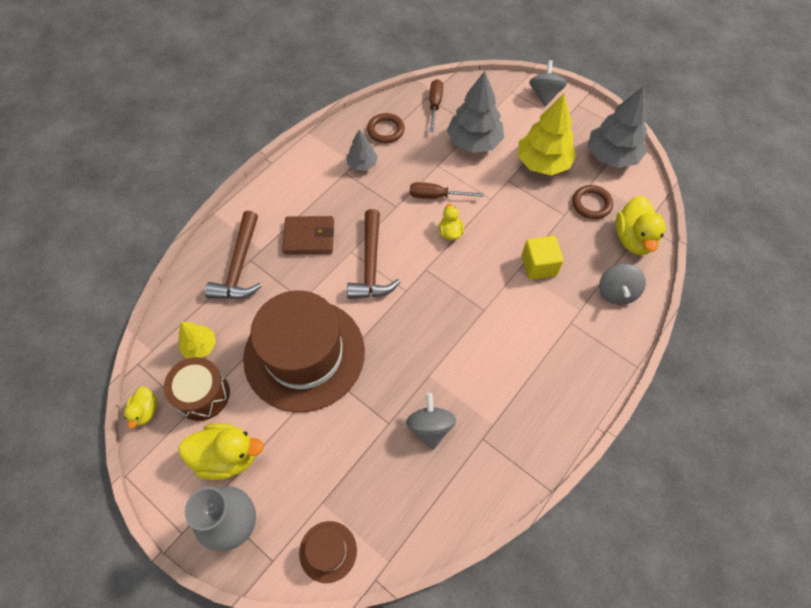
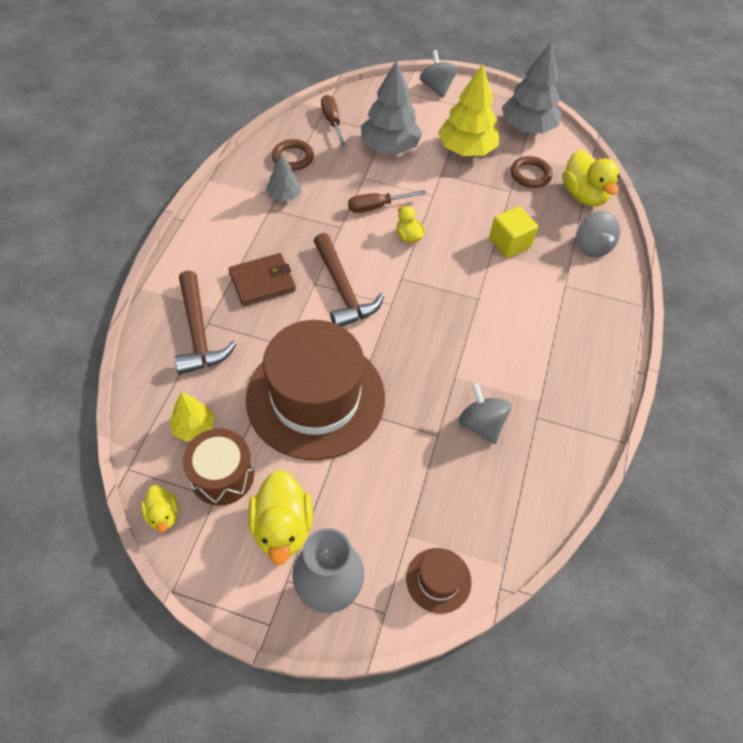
camera: 25 degrees left, 5 degrees down
yellow duck [178,423,264,480] -> yellow duck turned 105 degrees clockwise [248,470,313,565]

